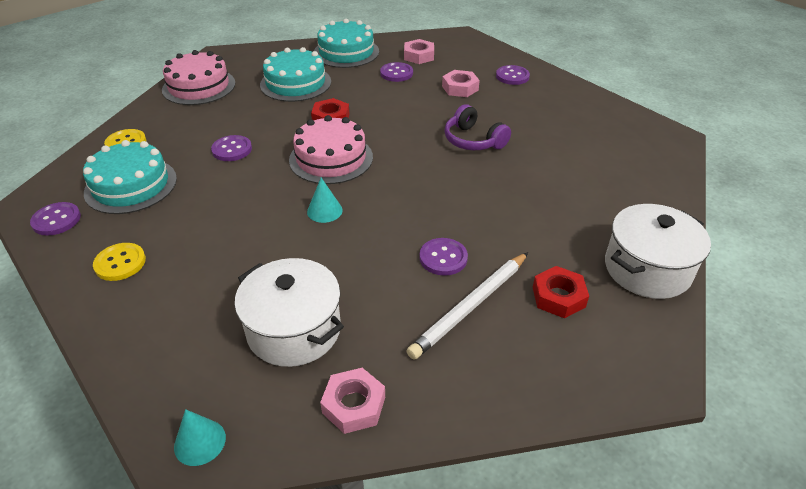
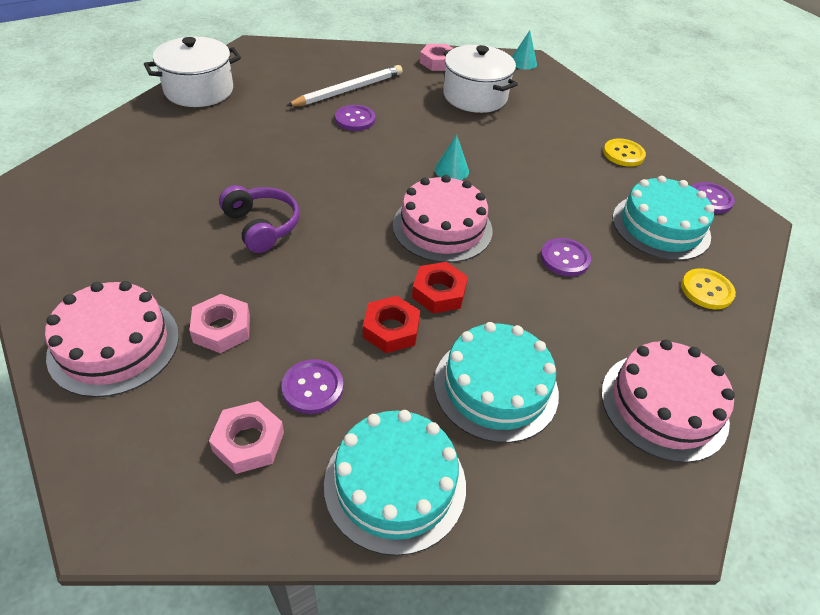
camera: 175 degrees left, 5 degrees up
purple button [496,65,530,85] -> pink cake [45,281,179,397]
red nut [533,266,589,318] -> red nut moved to [363,296,420,353]

